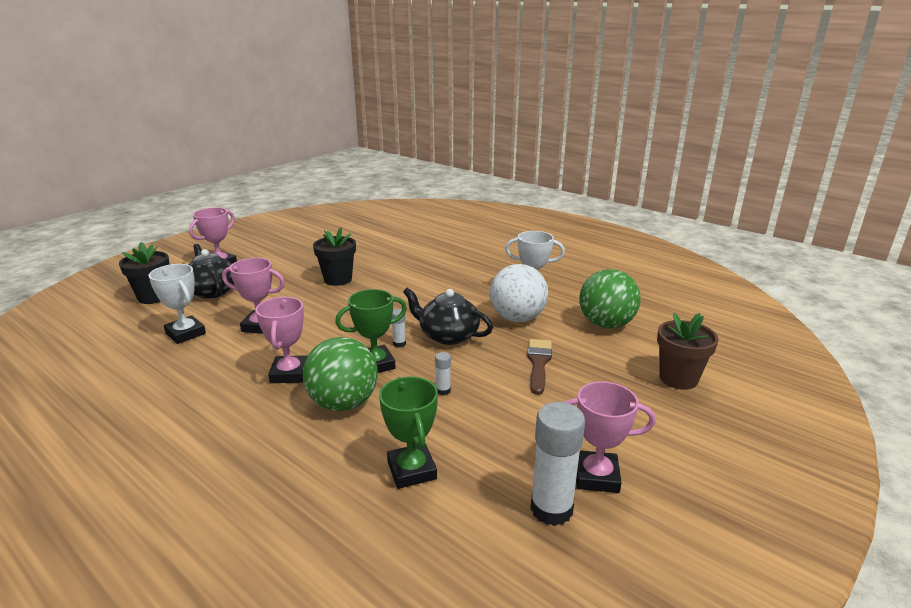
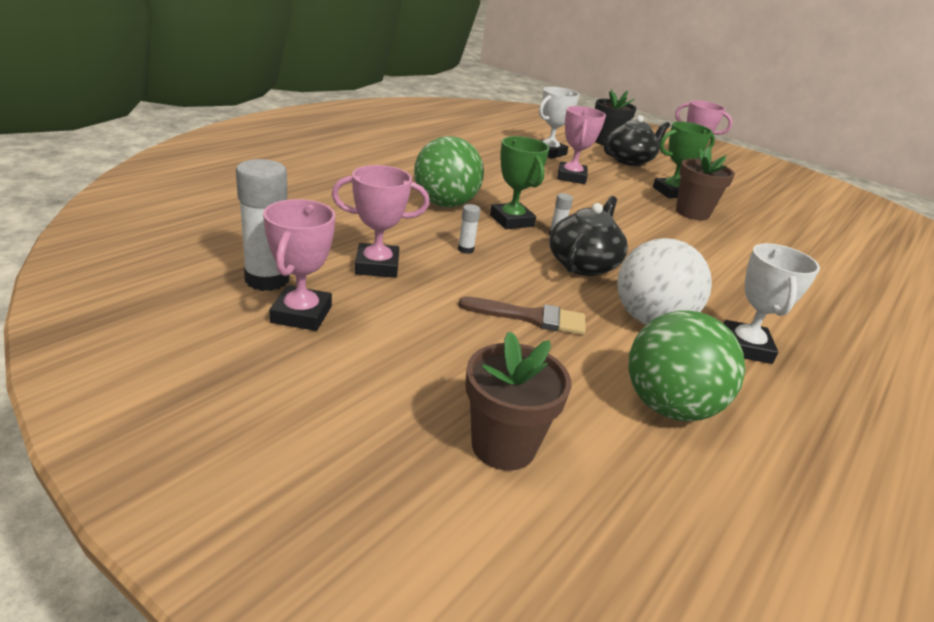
camera: 85 degrees right, 5 degrees up
pink trophy [256,297,307,383] -> pink trophy moved to [332,165,430,278]
black flower pot [313,228,356,286] -> brown flower pot [676,146,735,220]
green trophy [379,377,438,489] -> green trophy moved to [653,122,715,198]

